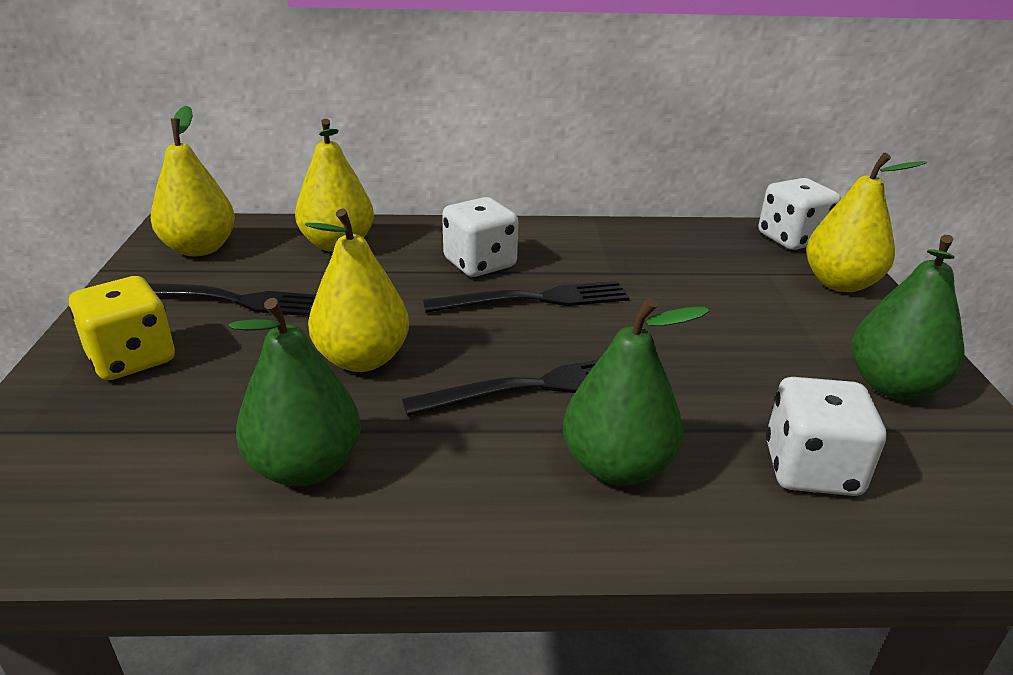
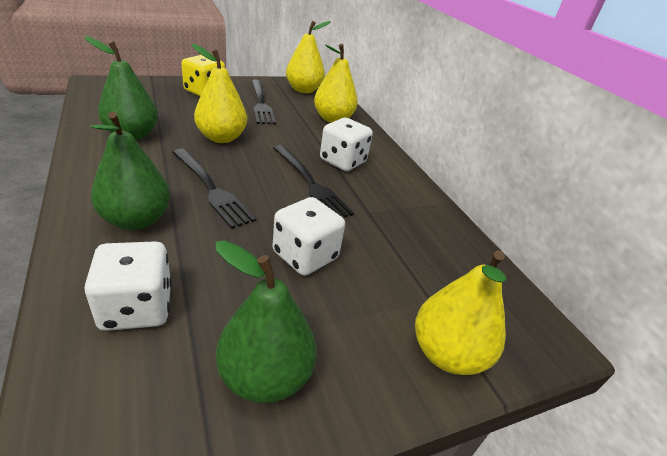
camera: 65 degrees right, 5 degrees up
white dice [759,178,841,250] -> white dice moved to [272,197,345,276]

